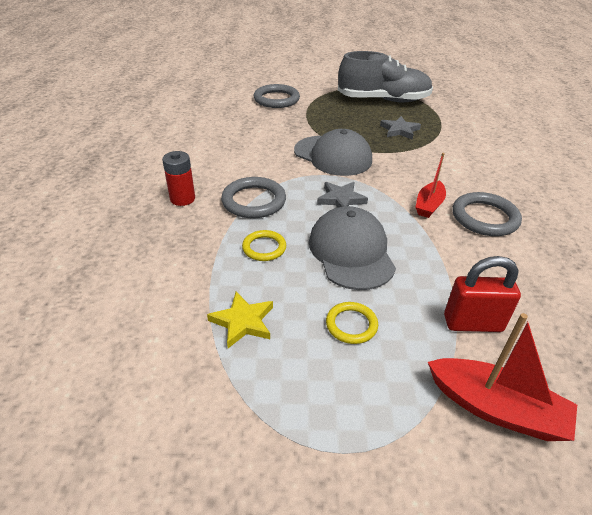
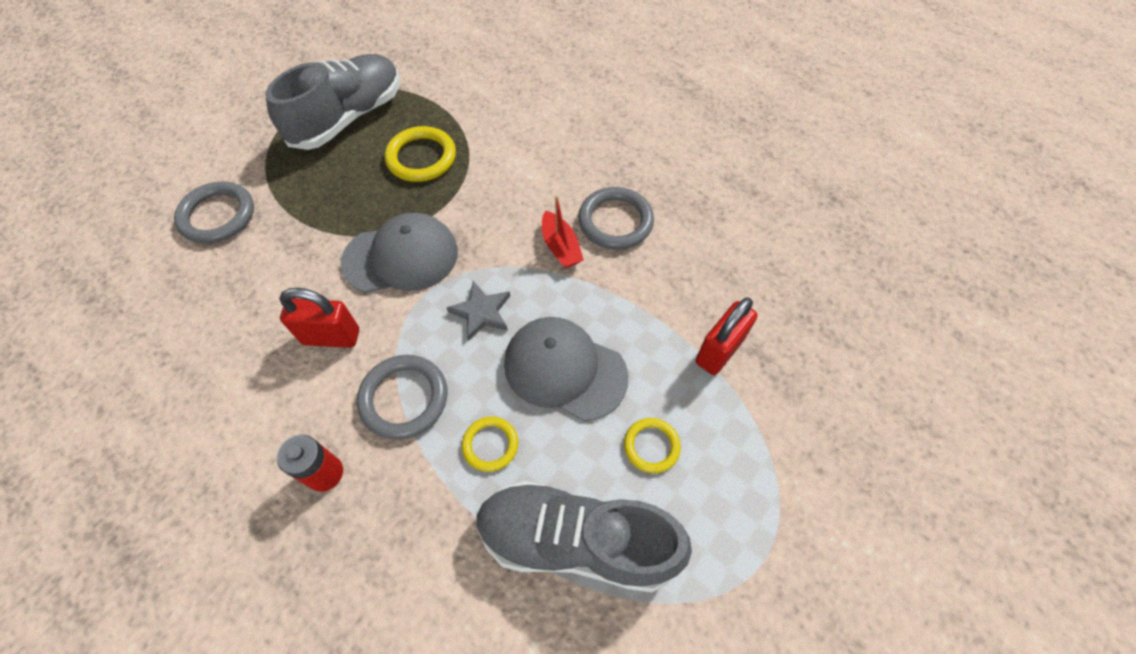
camera: 50 degrees left, 20 degrees up
yellow star [207,292,273,348] -> grey shoe [476,481,692,593]
grey star [380,116,421,140] -> yellow ring [385,126,456,182]
red boat [428,313,577,441] -> none
none -> red padlock [279,288,359,348]

